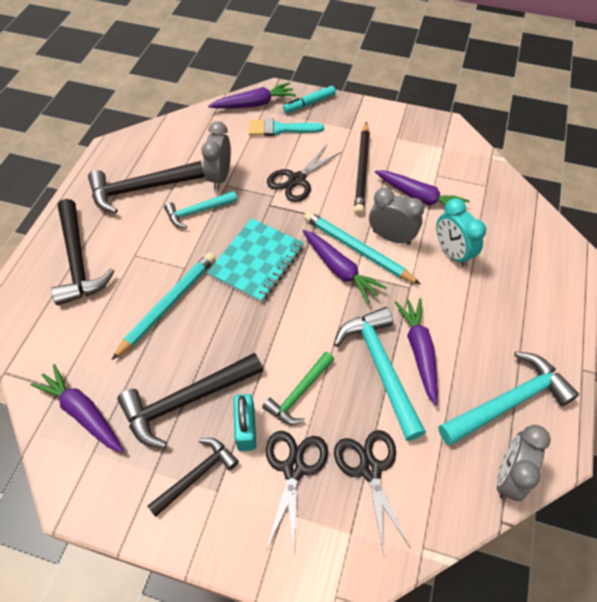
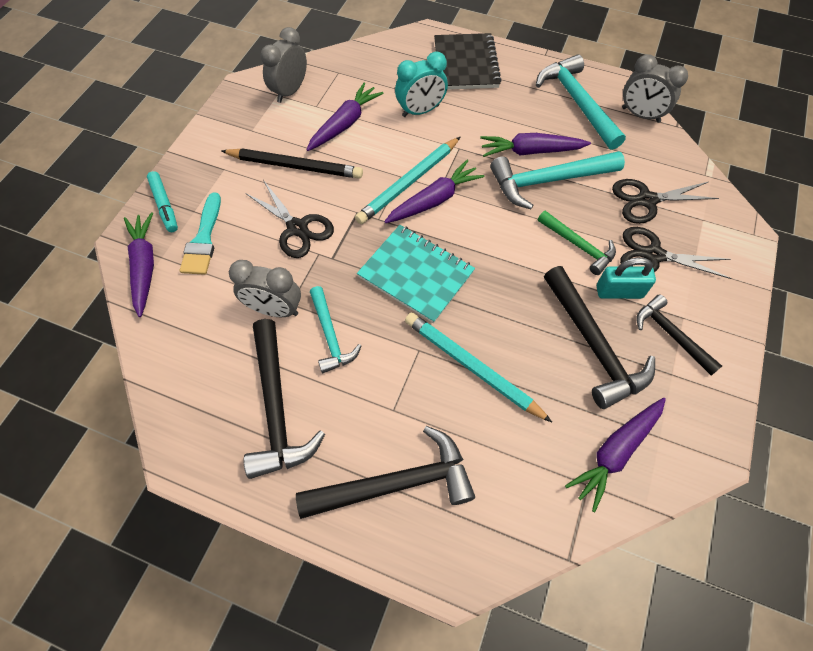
camera: 85 degrees left, 5 degrees up
grey clock [369,188,425,245] -> grey clock moved to [261,27,307,103]
none -> black notebook [434,33,502,90]

